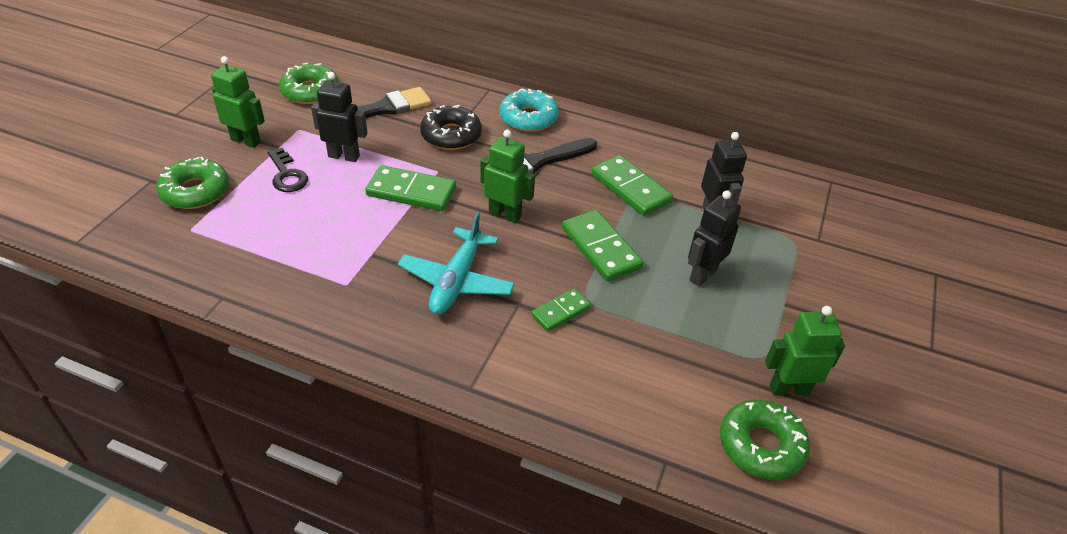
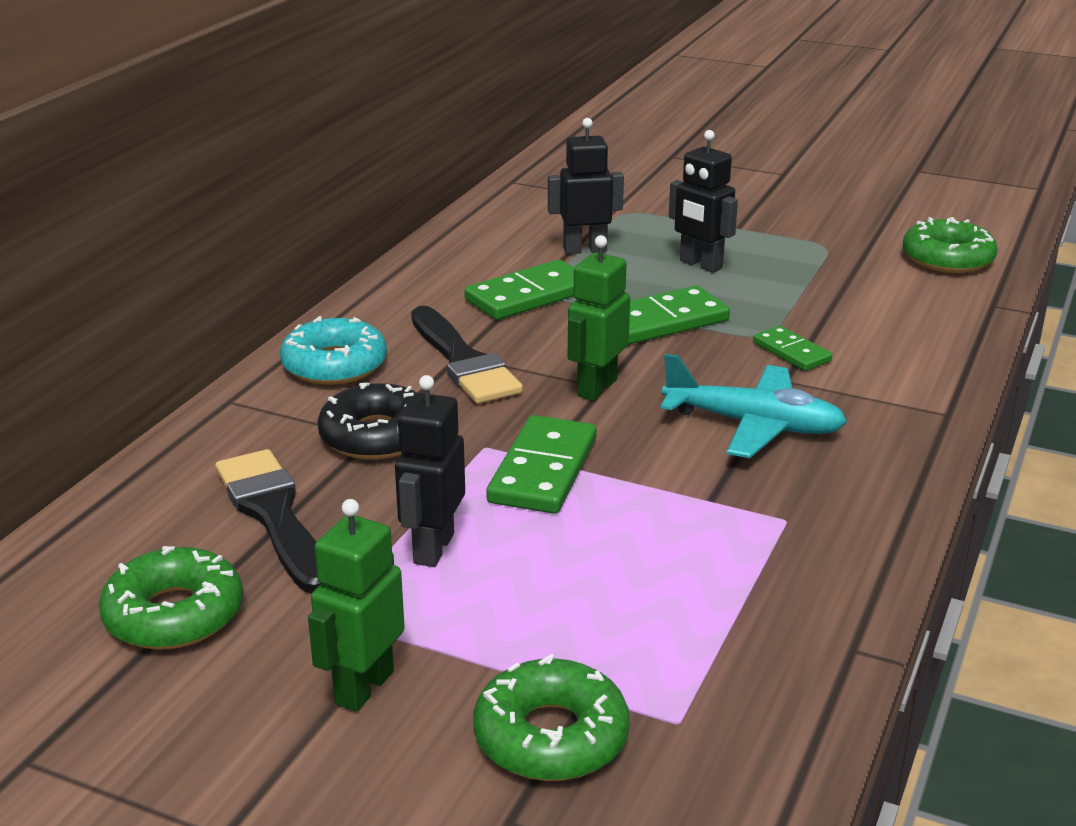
camera: 85 degrees left, 15 degrees down
black key [267,148,308,192] -> none
green robot [765,306,845,396] -> none

